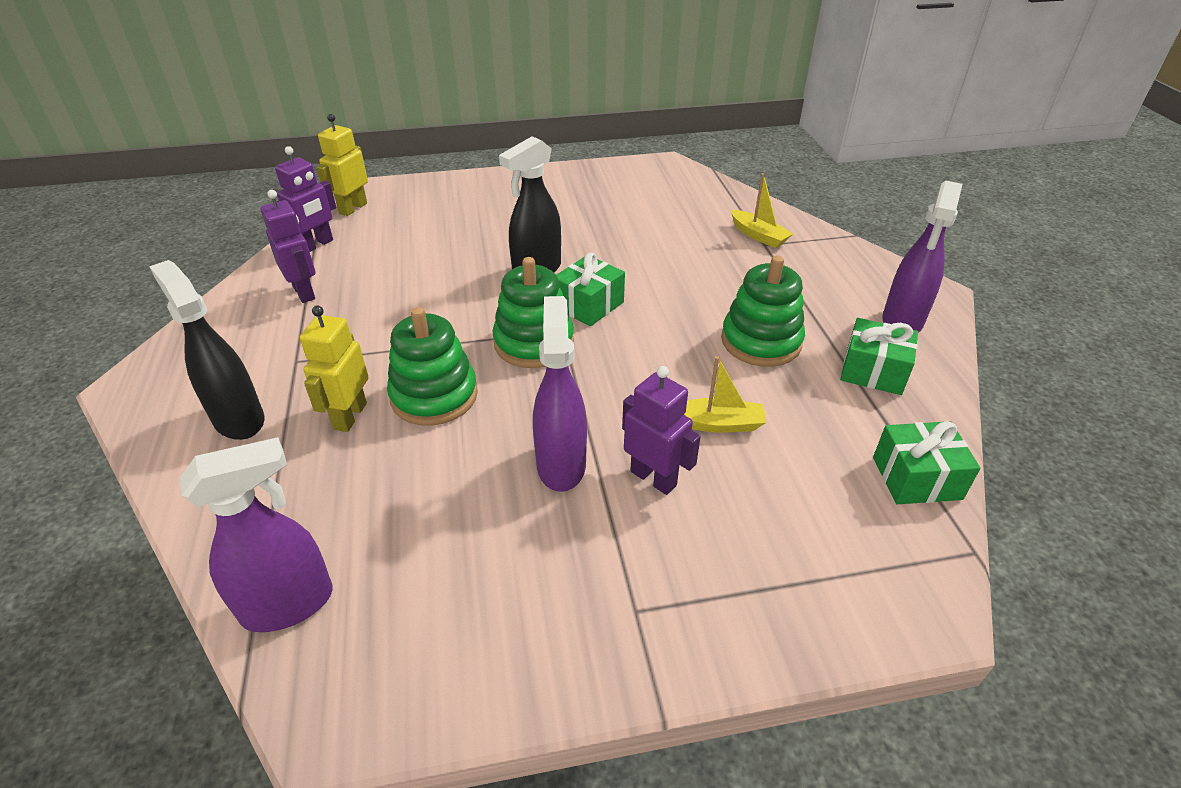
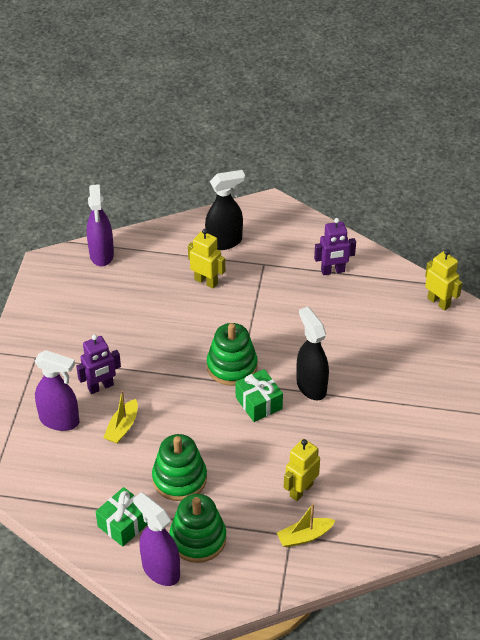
camera: 110 degrees right, 5 degrees up
purple robot [275,146,336,252] -> none
green stacking toy [387,307,478,426] -> green stacking toy moved to [169,494,226,563]
purple spray bottle [533,296,587,492] -> purple spray bottle moved to [35,350,79,431]
green gift [873,421,981,504] -> none
none -> yellow robot [284,439,320,501]

